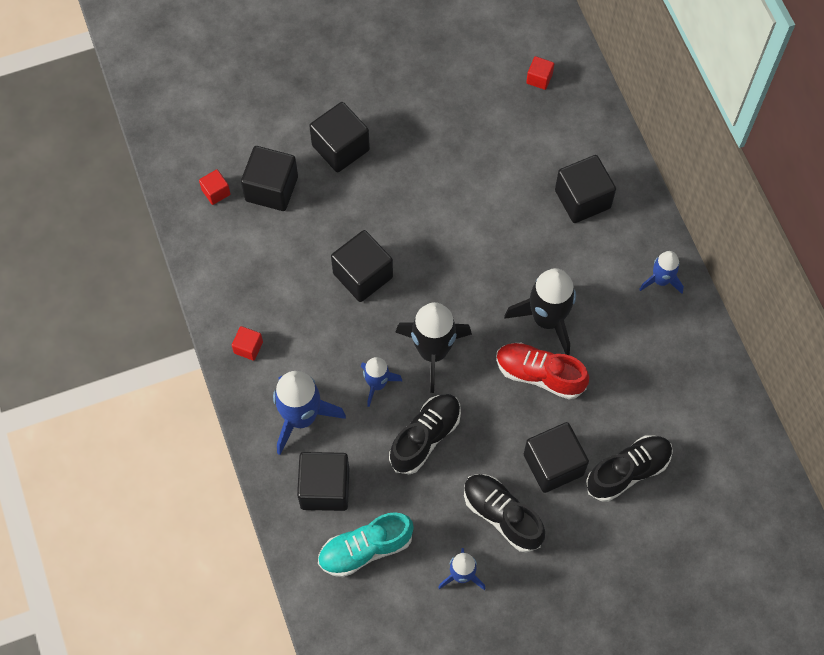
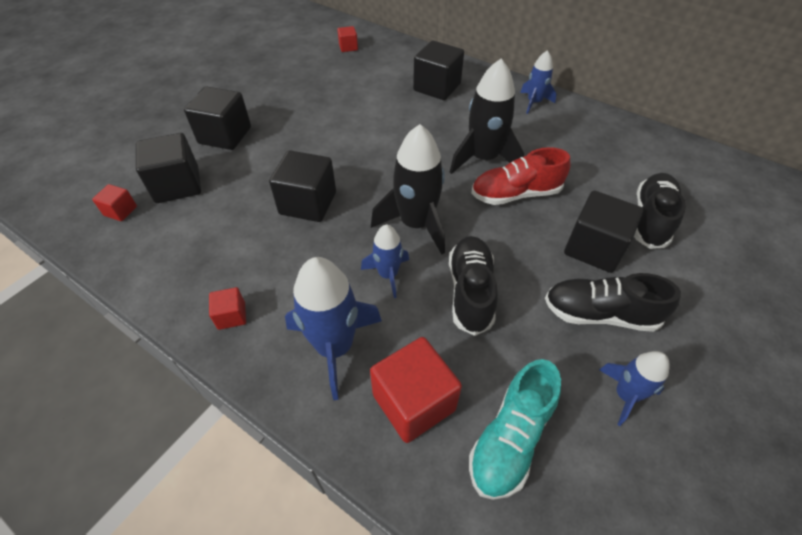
camera: 35 degrees left, 15 degrees down
black cube [297,452,349,511] -> red cube [370,337,462,443]

